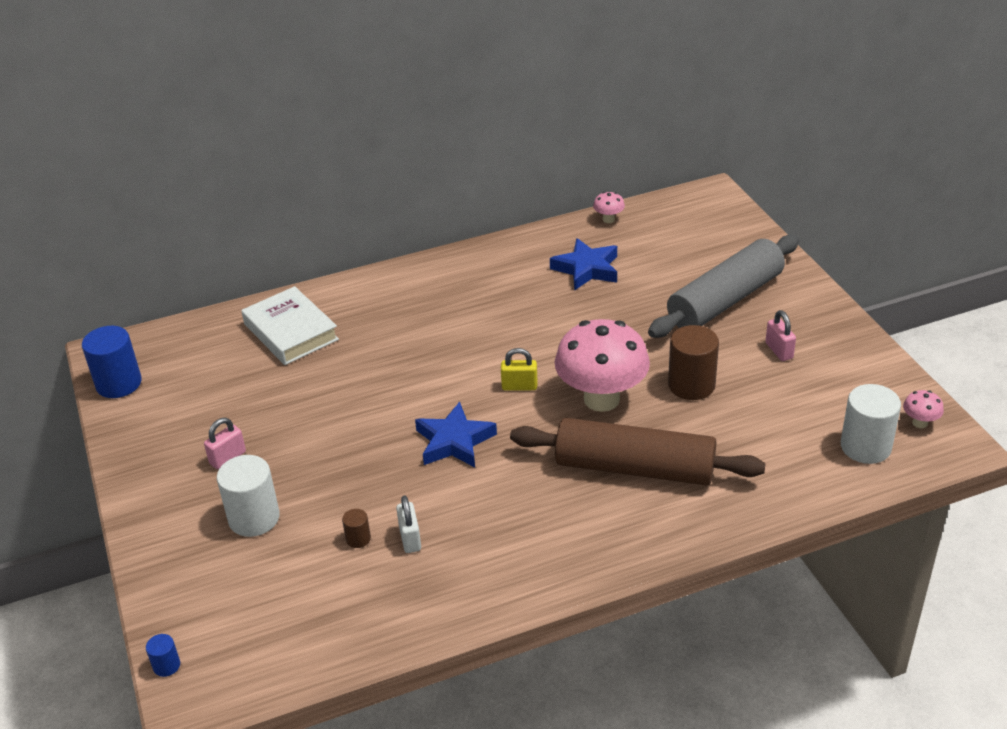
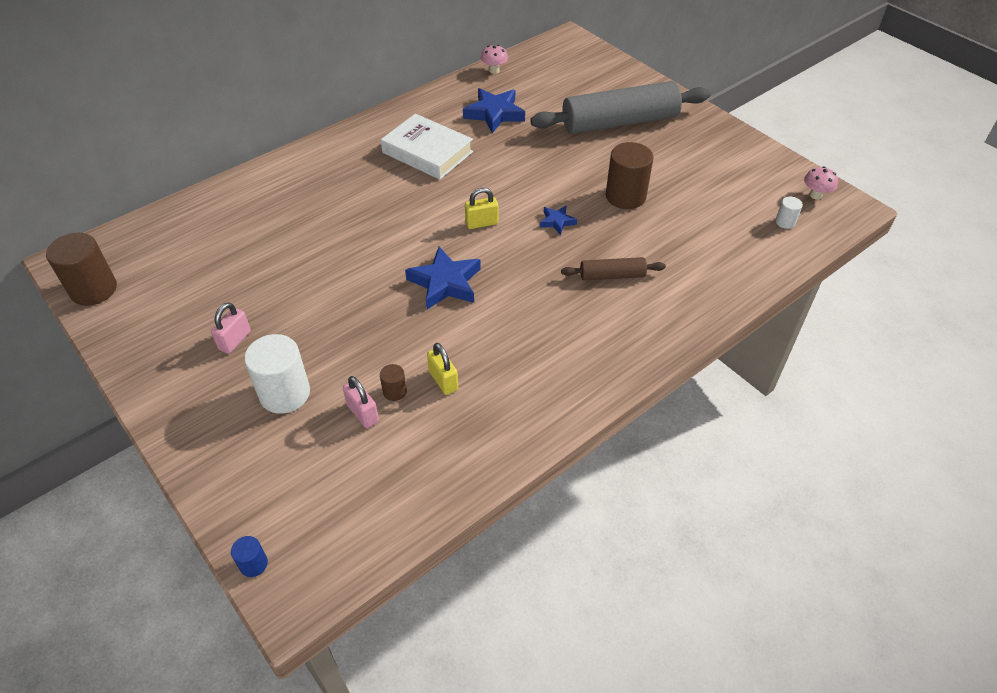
camera: 20 degrees left, 10 degrees up
blue cylinder [82,326,142,398] -> brown cylinder [46,233,117,306]
white book [241,286,339,365] -> white book moved to [381,114,473,180]
white padlock [396,496,421,553] -> yellow padlock [427,343,458,395]
brown rolling pin [510,418,766,485] -> brown rolling pin [561,257,666,281], size x0.46
pink mushroom [555,319,650,412] -> blue star [540,205,577,235]
grey rolling pin [648,235,799,338] -> grey rolling pin turned 45 degrees clockwise [530,81,710,134]
pink padlock [766,310,796,361] -> pink padlock moved to [343,376,379,428]
white cylinder [841,384,901,464] -> white cylinder [775,197,803,229], size x0.47

